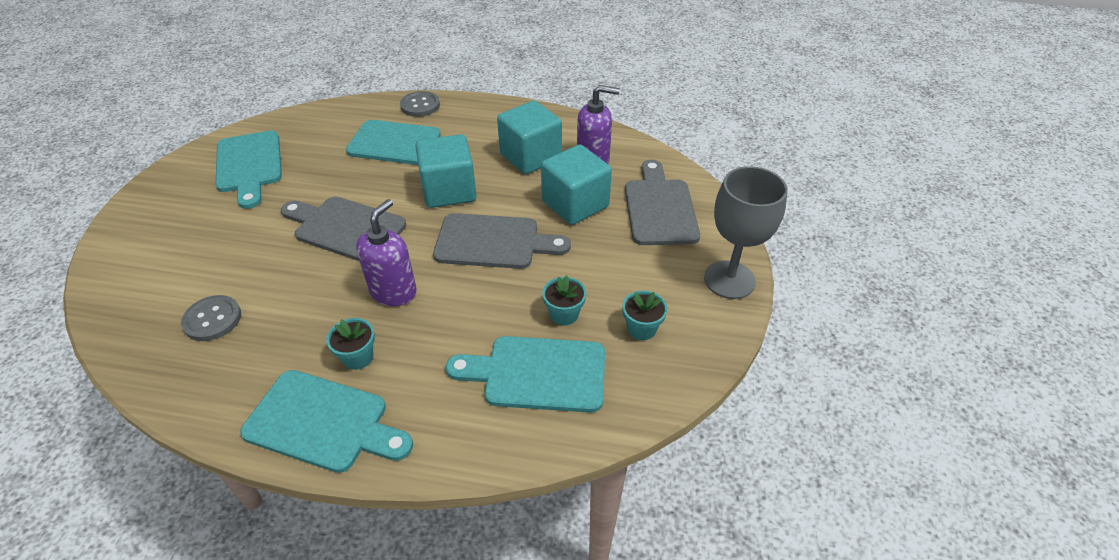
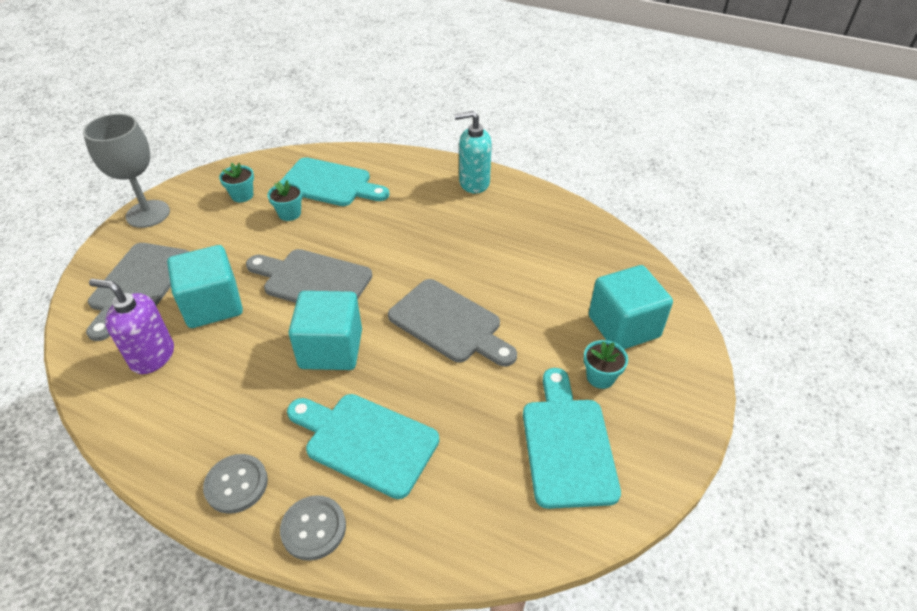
camera: 165 degrees left, 0 degrees up
grey button [181,295,241,341] -> grey button moved to [203,454,268,514]
turquoise cutting board [240,370,413,473] -> turquoise soap dispenser [454,111,492,194]
turquoise flower pot [326,318,375,370] -> turquoise flower pot moved to [584,340,628,389]
purple soap dispenser [356,199,417,306] -> none
turquoise cube [497,101,562,174] -> turquoise cube moved to [589,265,673,349]

